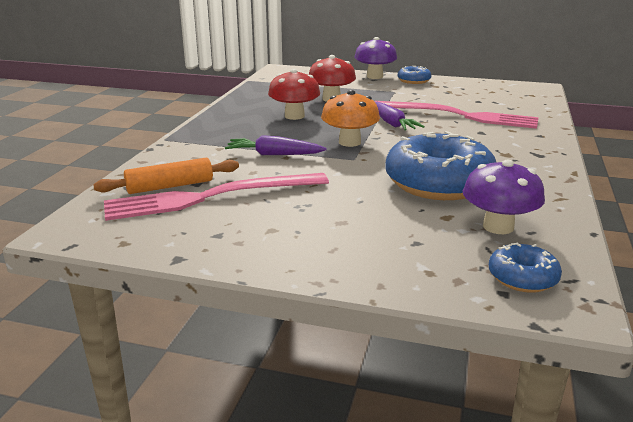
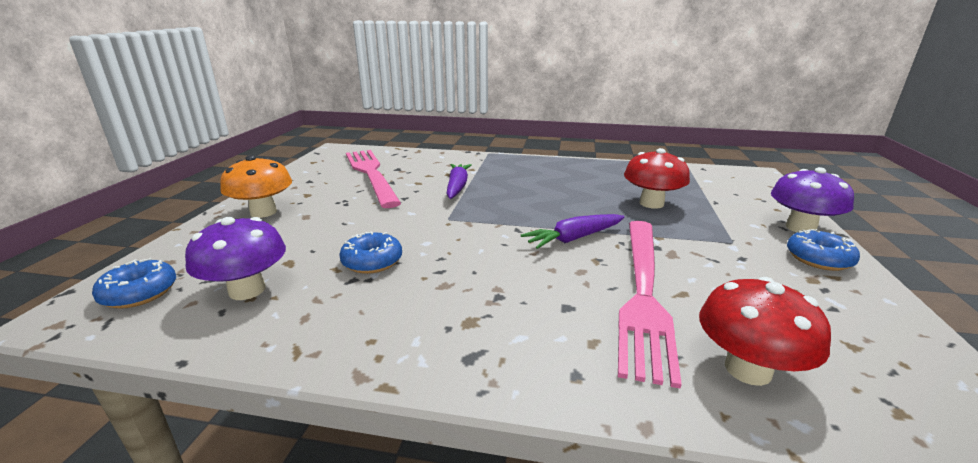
camera: 85 degrees right, 0 degrees up
orange rolling pin [93,158,239,194] -> none
red mushroom [268,69,320,120] -> red mushroom moved to [699,277,831,386]
orange mushroom [321,90,380,147] -> orange mushroom moved to [220,155,292,218]
blue donut [385,131,496,200] -> blue donut [339,231,402,274], size x0.48

